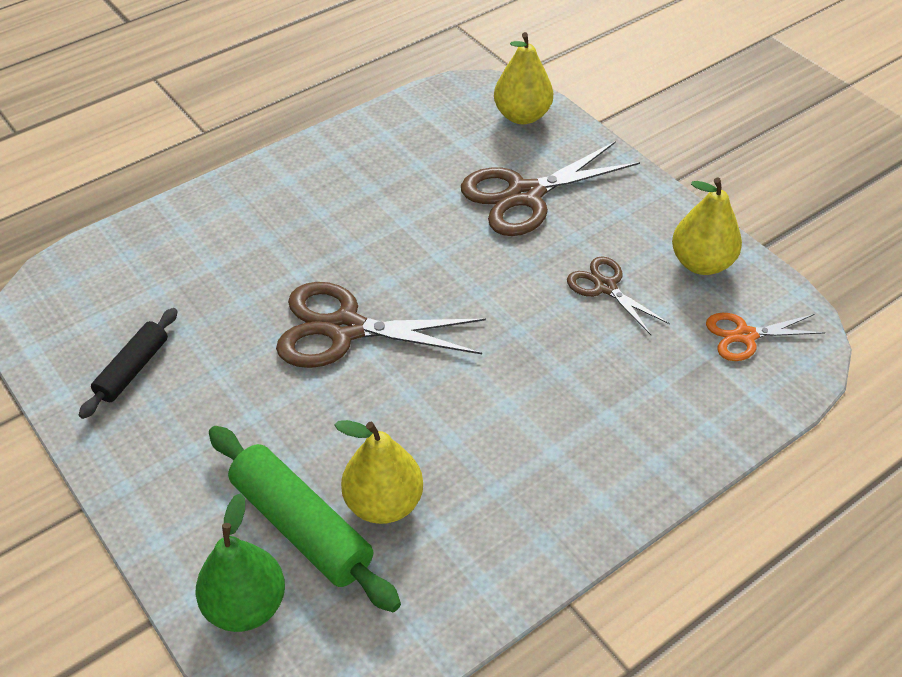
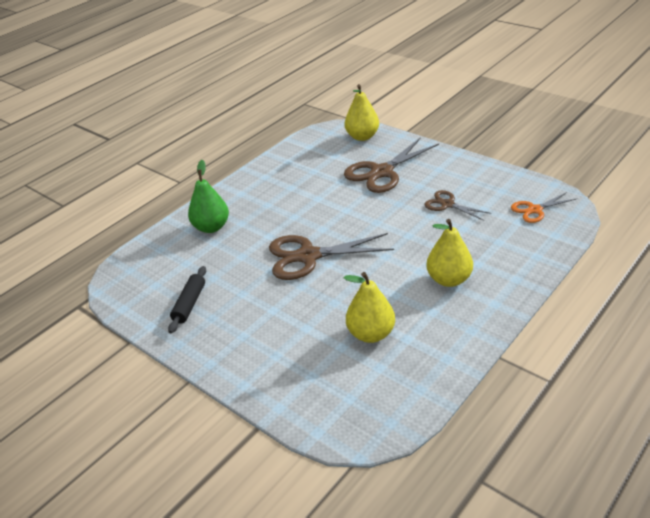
camera: 10 degrees left, 10 degrees down
green pear [196,493,285,632] -> green pear moved to [188,160,229,233]
green rolling pin [209,426,401,612] -> none
yellow pear [672,178,742,275] -> yellow pear moved to [426,219,473,287]

